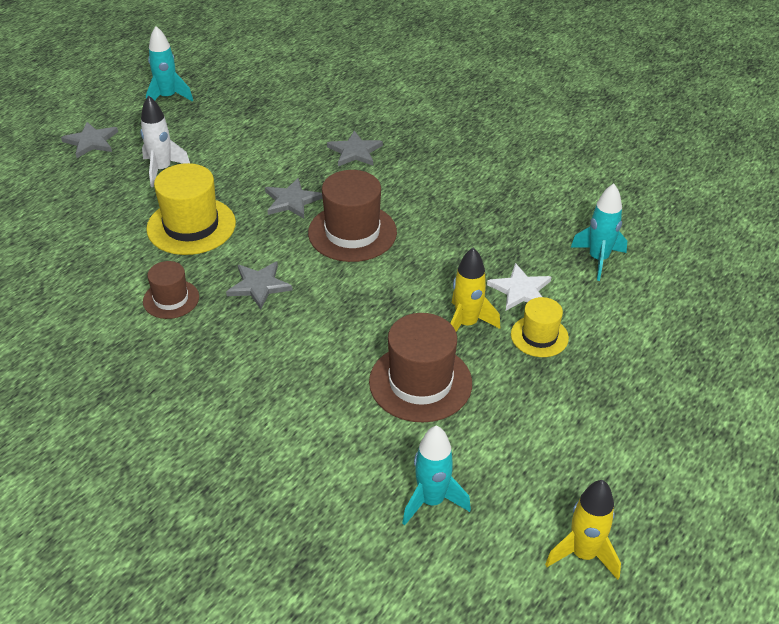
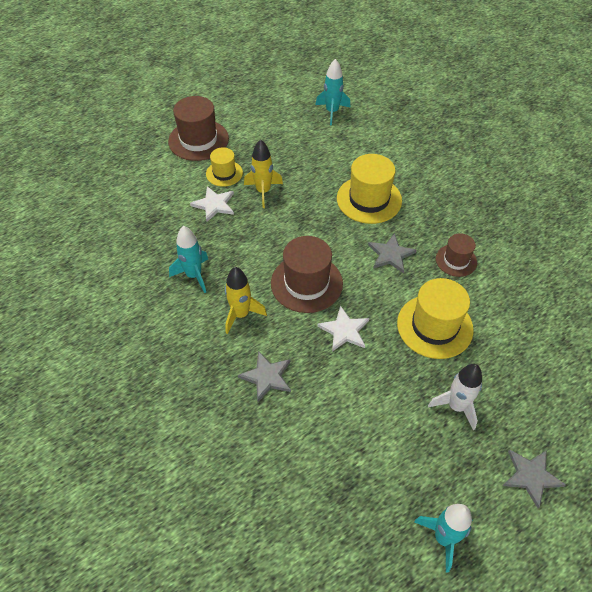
camera: 160 degrees left, 10 degrees up
grey star [265,178,323,219] -> white star [317,305,369,352]
brown hat [369,313,472,422] -> brown hat moved to [168,96,229,161]
yellow rocket [545,480,621,580] -> yellow rocket moved to [225,267,267,334]
turquoise rocket [571,184,627,281] -> turquoise rocket moved to [169,226,208,293]
none -> yellow hat [337,154,402,224]

